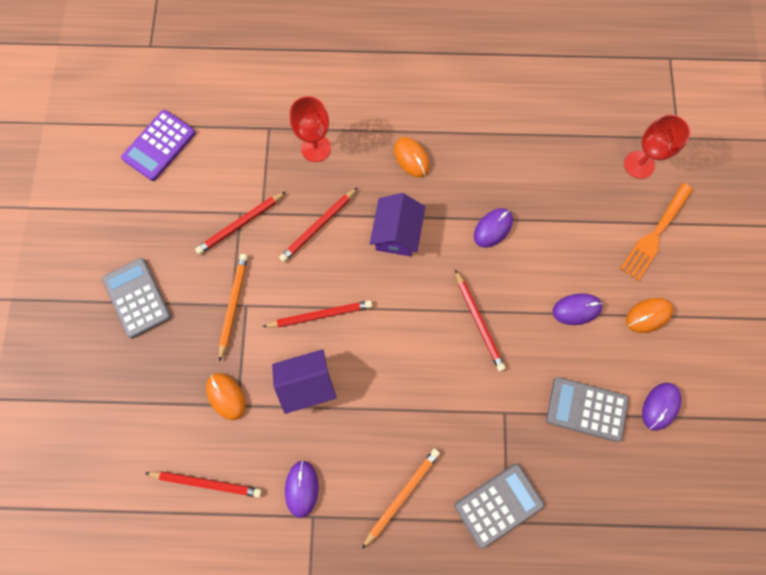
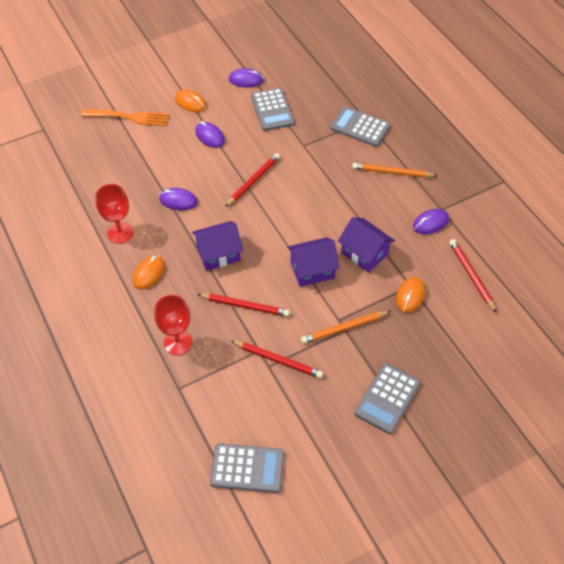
camera: 120 degrees left, 20 degrees down
purple calculator [121,110,196,181] -> grey calculator [210,443,284,493]
red pencil [262,300,372,327] -> purple house [287,237,340,287]
red goblet [624,114,690,179] -> red goblet moved to [95,184,134,244]

